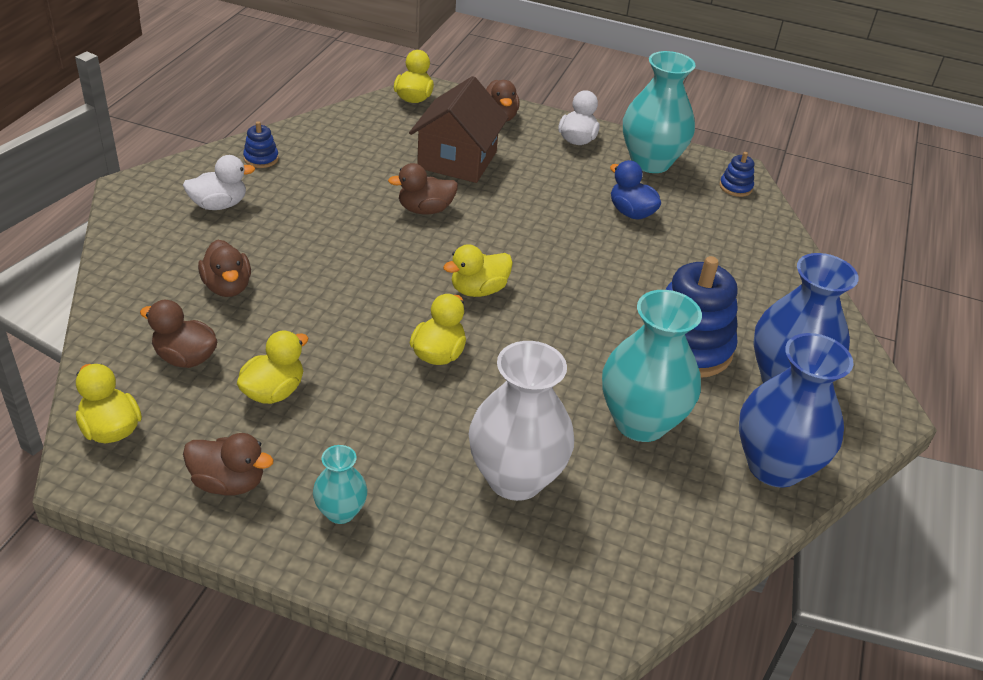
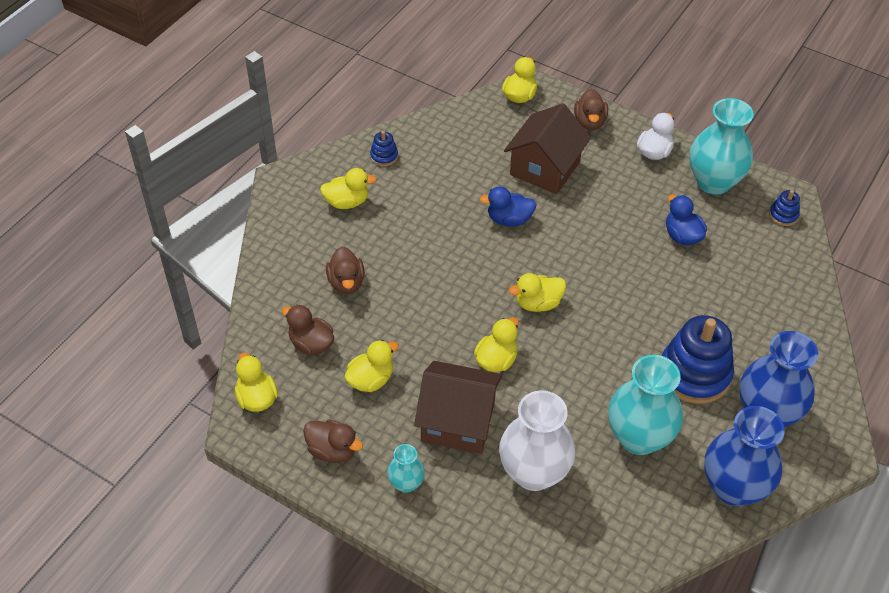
camera: 15 degrees right, 10 degrees up
white duck [183,155,255,210] -> yellow duck [320,168,377,209]
brown duck [388,163,458,214] -> blue duck [479,186,537,226]
none -> brown house [414,361,502,454]

